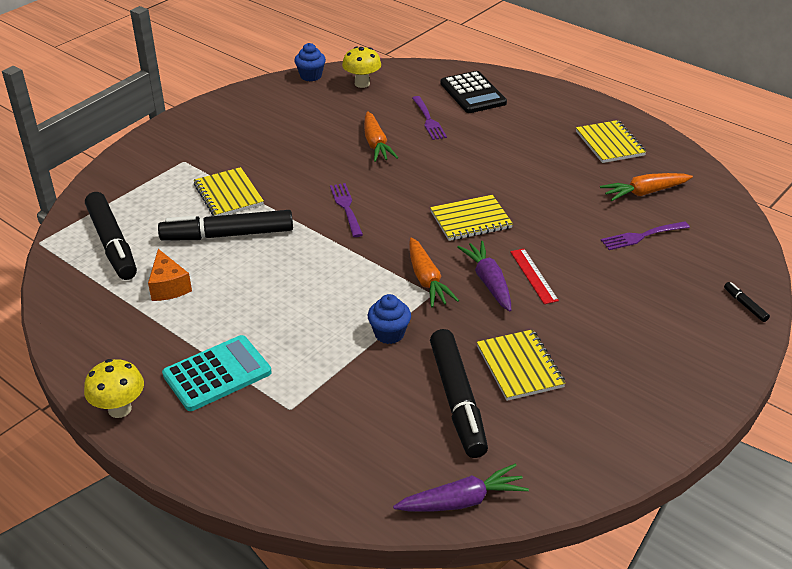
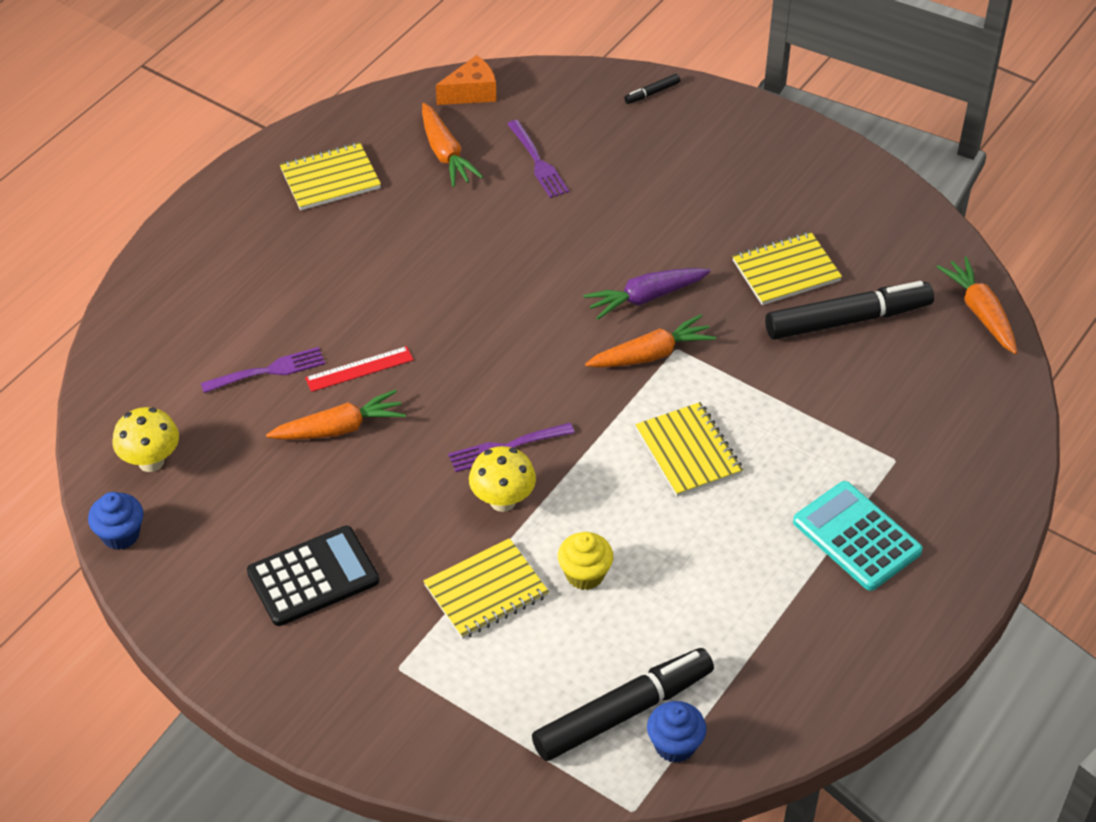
camera: 95 degrees left, 10 degrees up
yellow mushroom [84,359,144,418] -> yellow mushroom moved to [469,446,536,512]
orange cheese [148,249,192,301] -> orange cheese moved to [436,55,497,105]
black marker [158,210,293,241] -> yellow cupcake [558,532,613,590]
blue cupcake [368,294,411,344] -> blue cupcake moved to [647,701,706,763]
purple carrot [393,463,529,512] -> orange carrot [937,256,1017,354]
yellow notebook [430,195,513,241] -> yellow notebook moved to [635,402,743,497]
black calculator [441,71,507,113] -> black calculator moved to [247,526,379,626]
red ruler [510,249,559,304] -> red ruler moved to [305,346,414,392]

